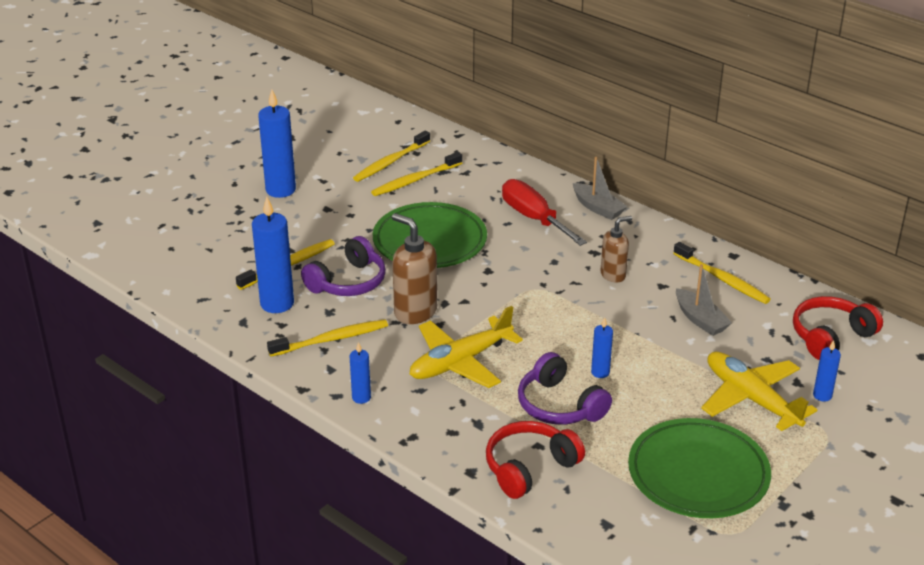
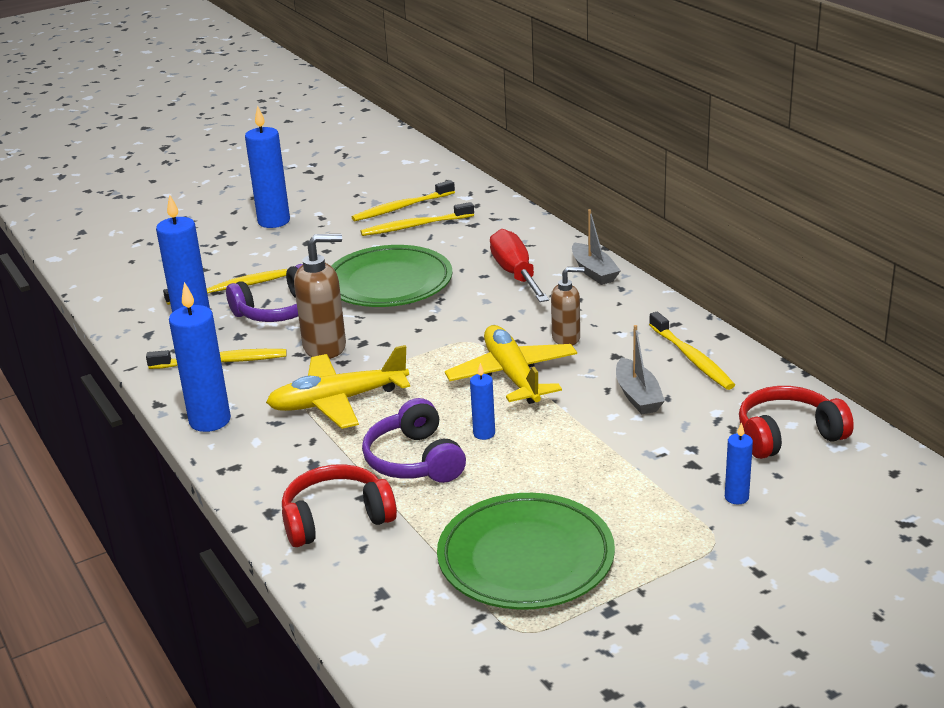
camera: 20 degrees right, 5 degrees down
blue candle [350,342,371,404] -> blue candle [169,282,231,432], size x1.95
brown soap dispenser [392,213,437,324] -> brown soap dispenser turned 105 degrees clockwise [294,234,346,359]
yellow plane [701,352,817,431] -> yellow plane moved to [445,325,577,404]

